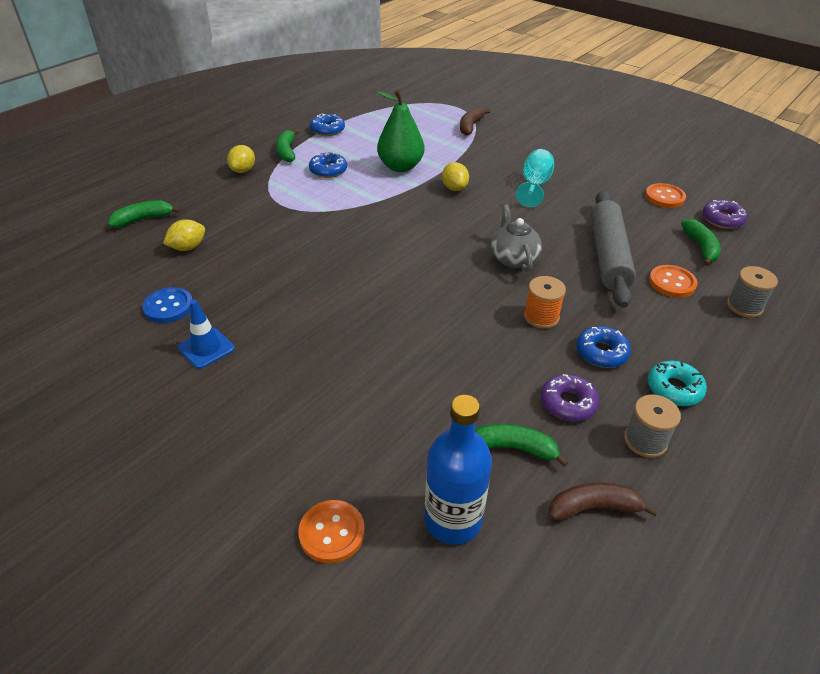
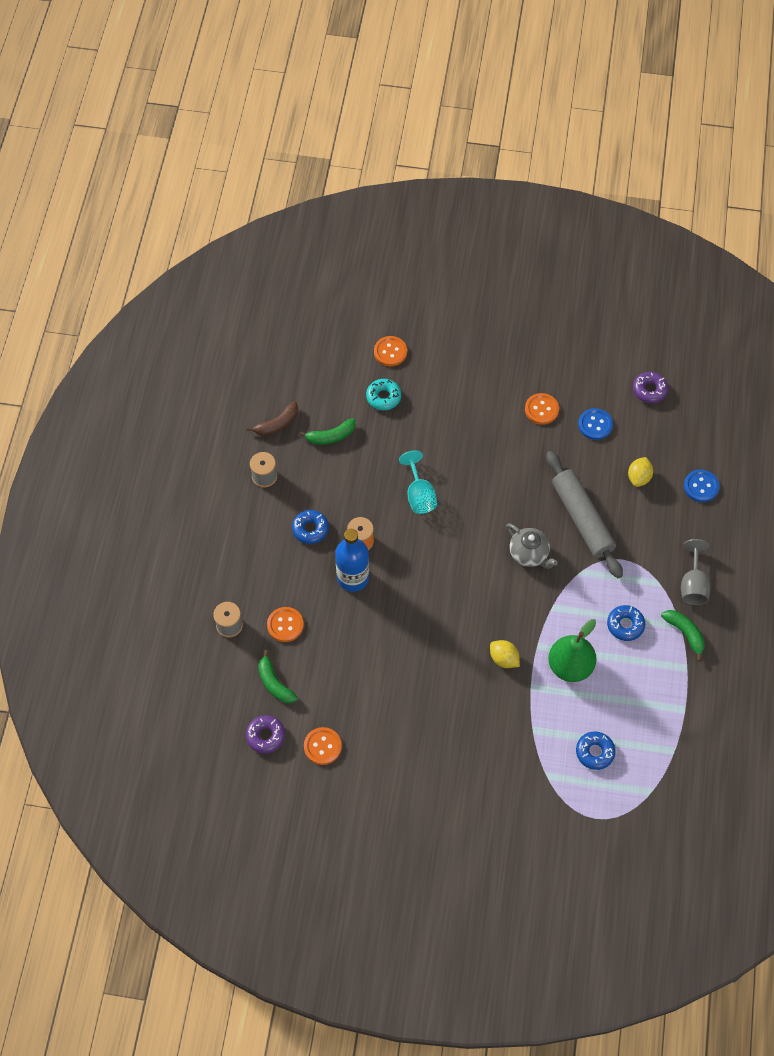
camera: 150 degrees right, 20 degrees up
green banana [108,200,181,228] -> blue button [684,470,720,502]
blue traffic cone [178,300,235,369] -> orange button [525,393,559,425]
yellow lemon [227,145,255,173] -> grey goblet [681,539,710,605]
blue donut [310,114,345,136] -> blue donut moved to [576,732,616,770]
blue bottle [425,395,492,545] -> blue bottle moved to [335,529,369,592]
brown banana [460,107,490,136] -> none
grey teapot [491,204,542,272] -> grey teapot moved to [506,523,558,569]
turquoise goblet [516,149,554,207] -> turquoise goblet moved to [399,450,437,514]
purple donut [541,374,599,421] -> purple donut moved to [633,372,668,403]
grey rolling pin [591,191,636,308] -> grey rolling pin moved to [546,451,623,578]
turquoise donut [648,361,707,406] -> turquoise donut moved to [366,379,401,410]

